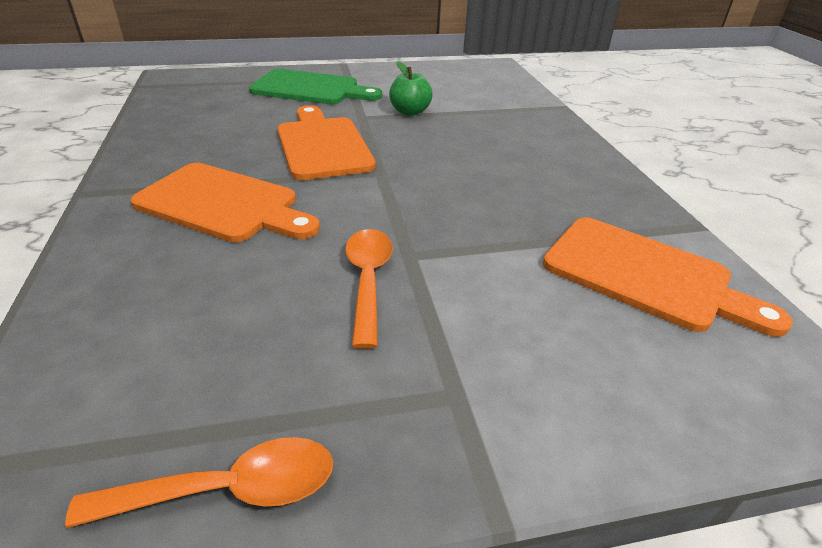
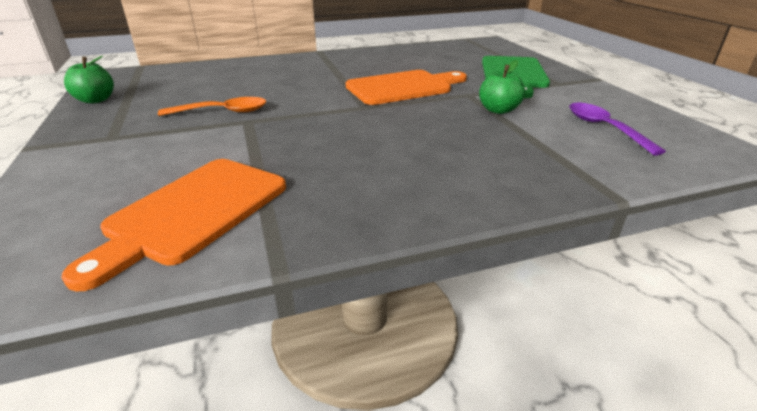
camera: 85 degrees right, 5 degrees down
orange spoon [65,437,333,528] -> green apple [64,56,114,103]
orange cutting board [130,163,320,242] -> none
none -> purple spoon [569,103,666,156]

